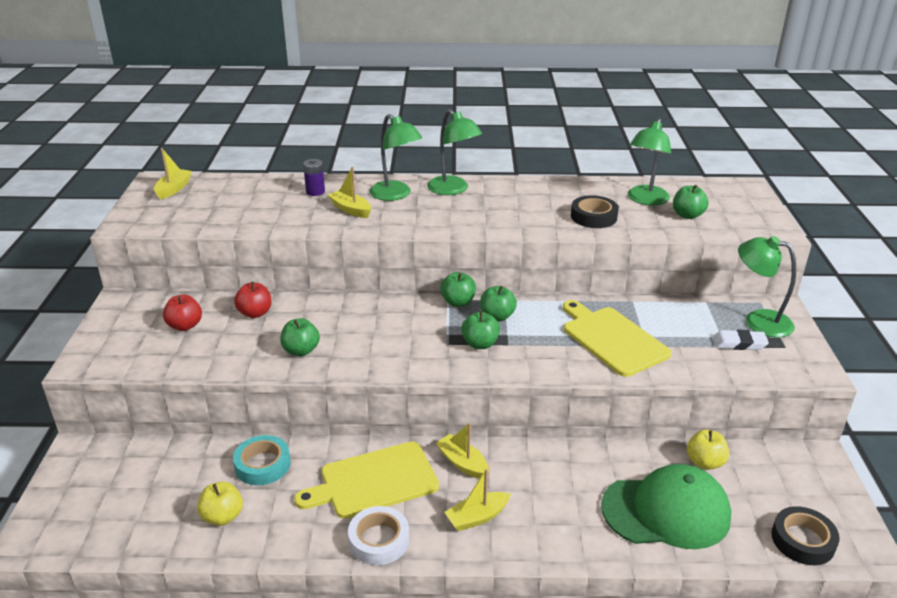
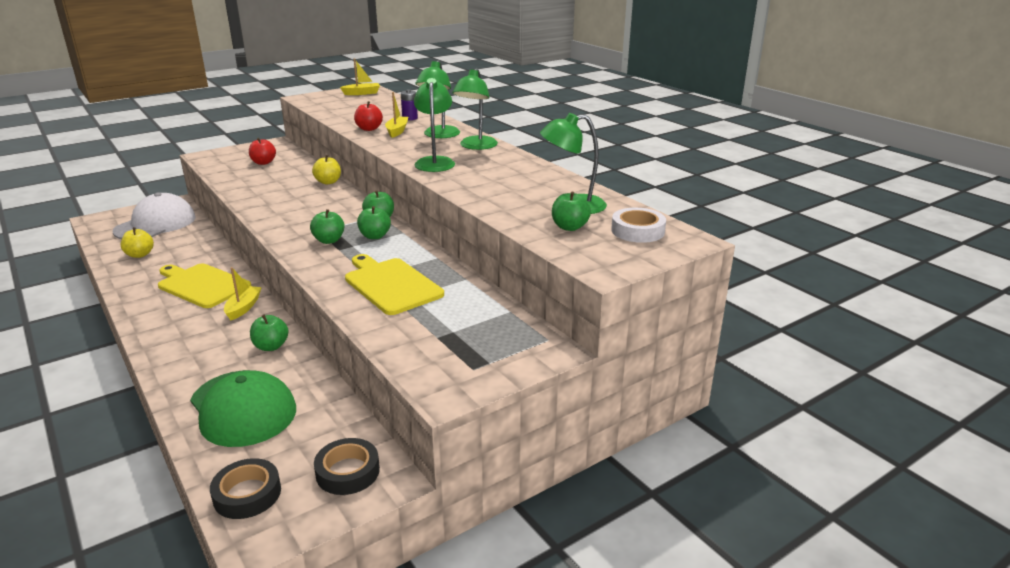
camera: 55 degrees right, 5 degrees down
turquoise tape [233,435,291,485] -> none
red apple [234,282,272,318] -> red apple moved to [354,101,383,131]
green apple [280,318,320,356] -> green apple moved to [250,314,289,351]
white tape [348,506,409,565] -> white tape moved to [611,208,666,243]
yellow boat [444,469,511,531] -> none
yellow cutting board [563,300,672,377] -> yellow cutting board turned 60 degrees counterclockwise [345,254,444,315]
black tape [571,195,619,228] -> black tape moved to [314,438,380,495]
yellow apple [687,430,729,470] -> yellow apple moved to [312,155,341,185]
white eraser [713,330,769,350] -> none
green lamp [738,236,796,338] -> green lamp moved to [414,78,455,172]
none -> white cap [113,193,196,239]

